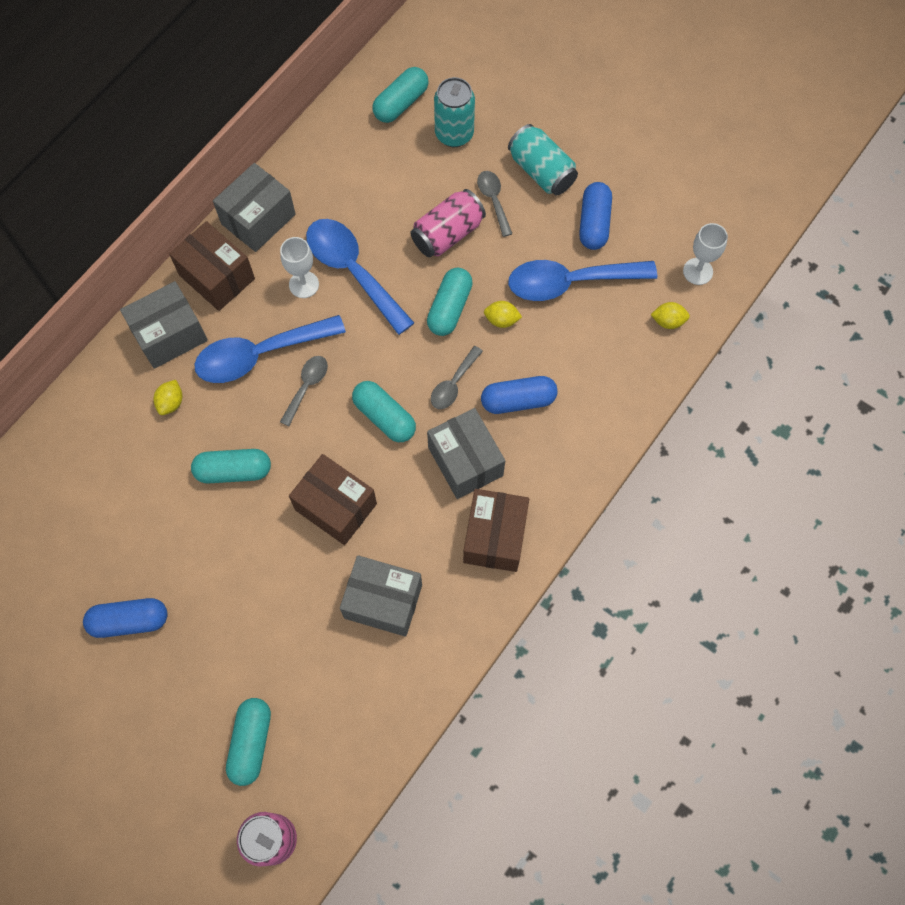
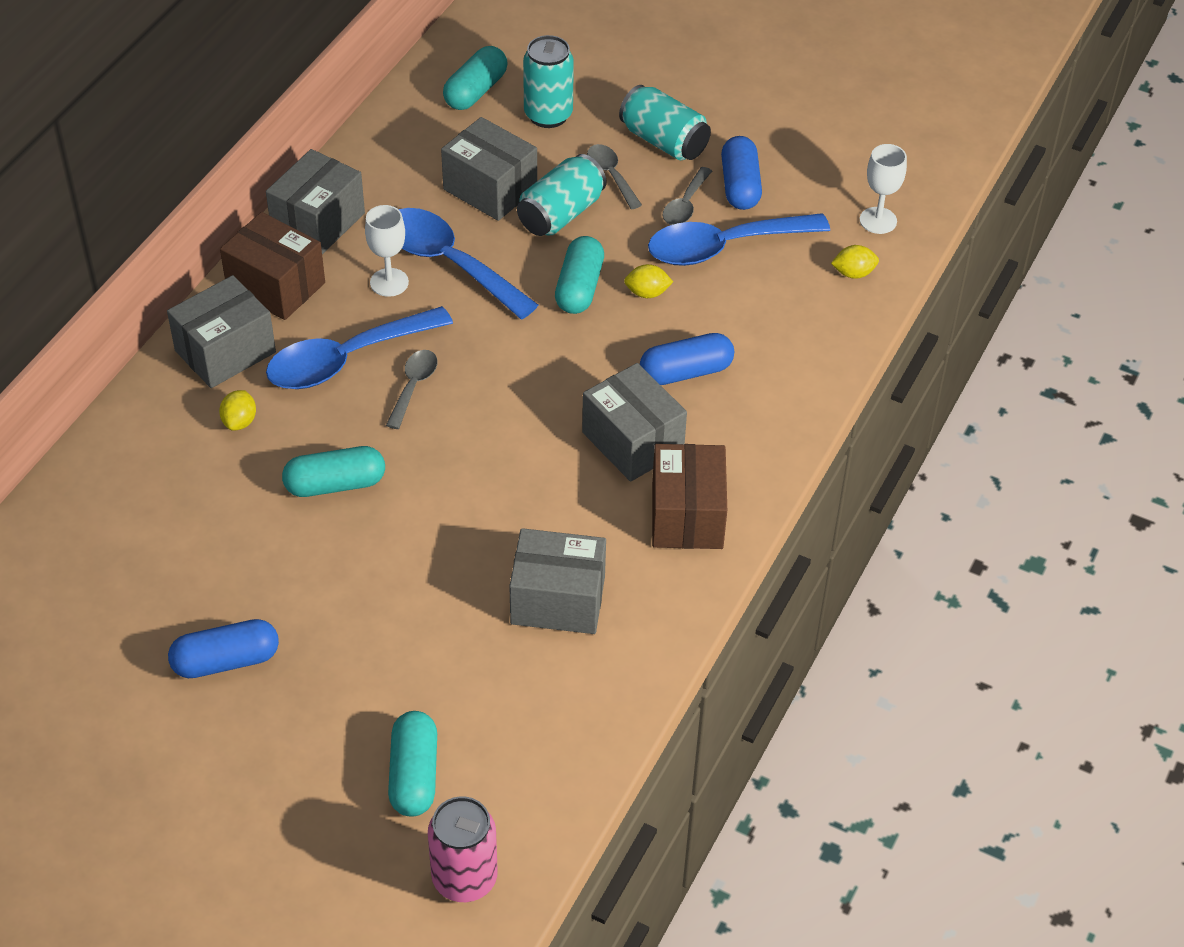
camera: 10 degrees left, 20 degrees down
brown box [289,454,377,545] -> none
turquoise capsule [352,381,416,442] -> none
pink can [410,189,486,257] -> turquoise can [517,154,606,236]
grey spoon [431,346,483,409] -> grey spoon moved to [663,167,712,225]
none -> grey box [441,117,537,221]

